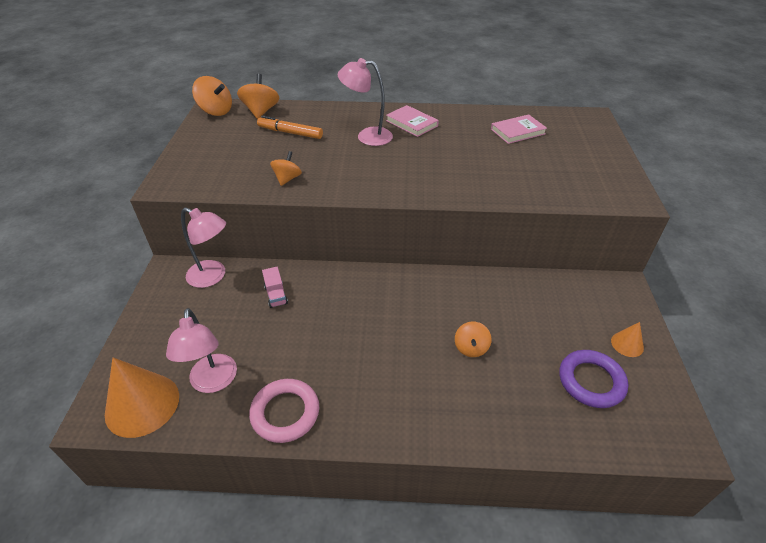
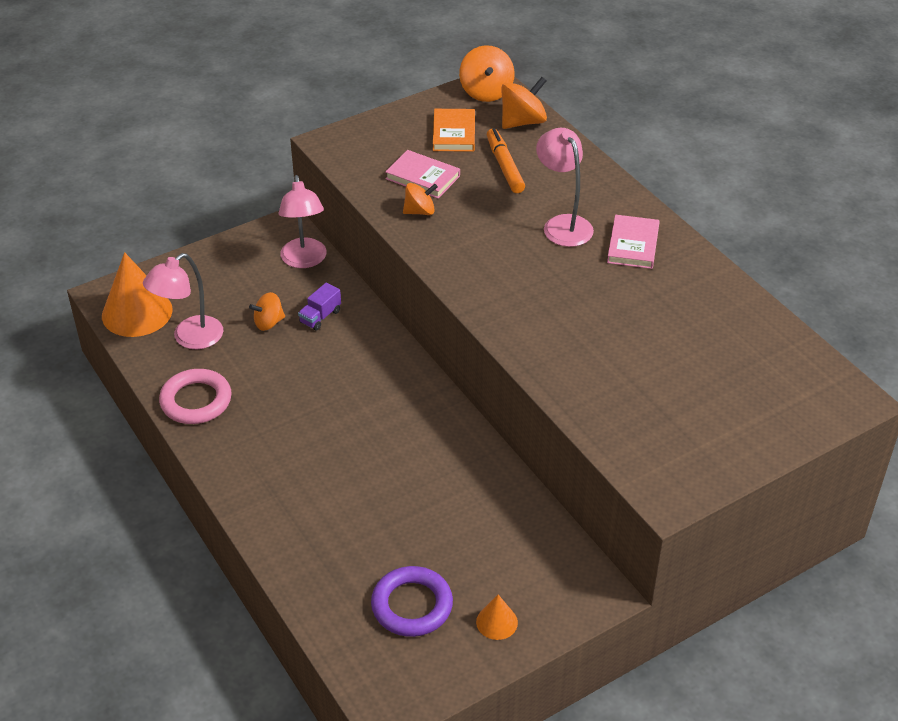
camera: 55 degrees right, 0 degrees up
pink truck [262,267,288,308] -> purple truck [298,283,341,331]
orange spinning top [455,322,492,357] -> orange spinning top moved to [249,292,285,331]
pink book [491,114,547,144] -> pink book moved to [385,150,460,199]
none -> orange book [433,109,475,152]

